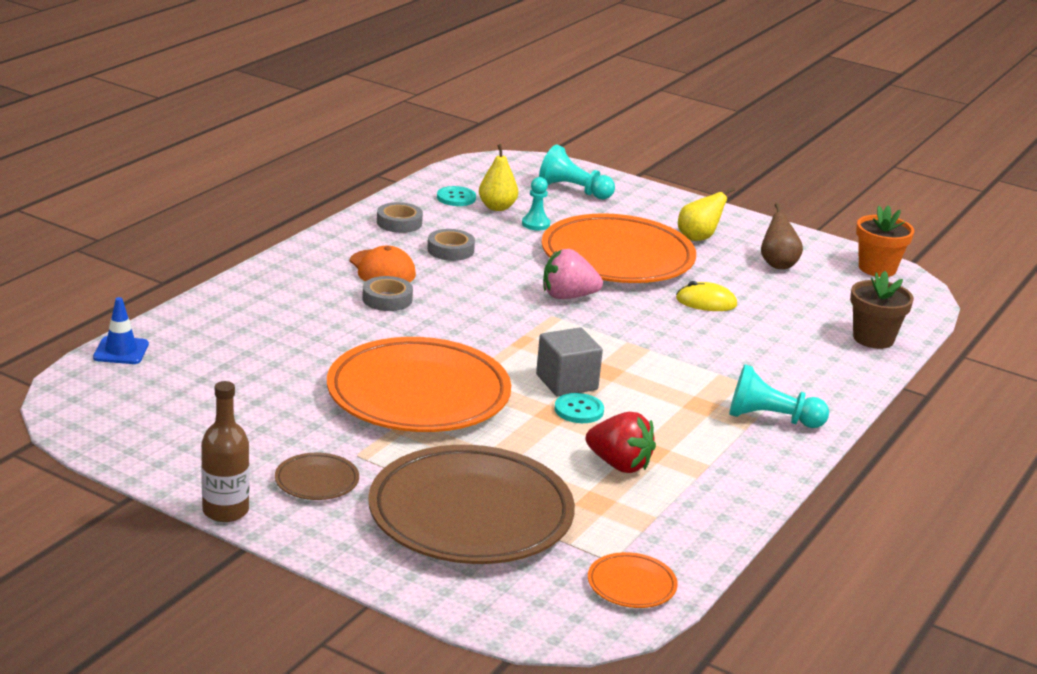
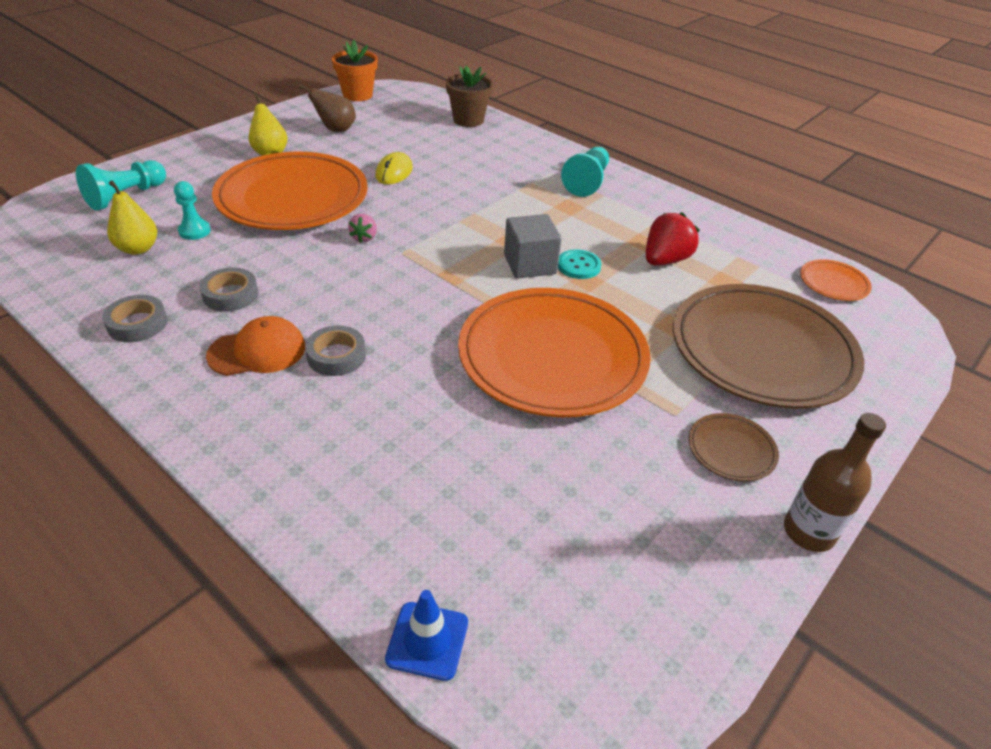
camera: 80 degrees left, 15 degrees up
turquoise button [437,186,476,206] -> none
pink strawberry [543,249,603,299] -> pink strawberry [348,214,377,243], size x0.56

